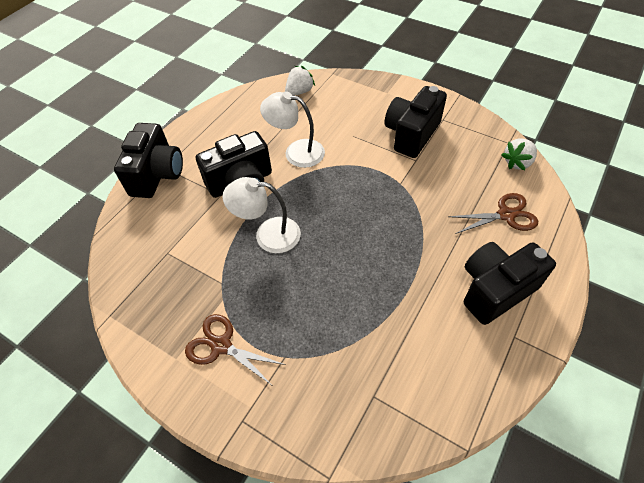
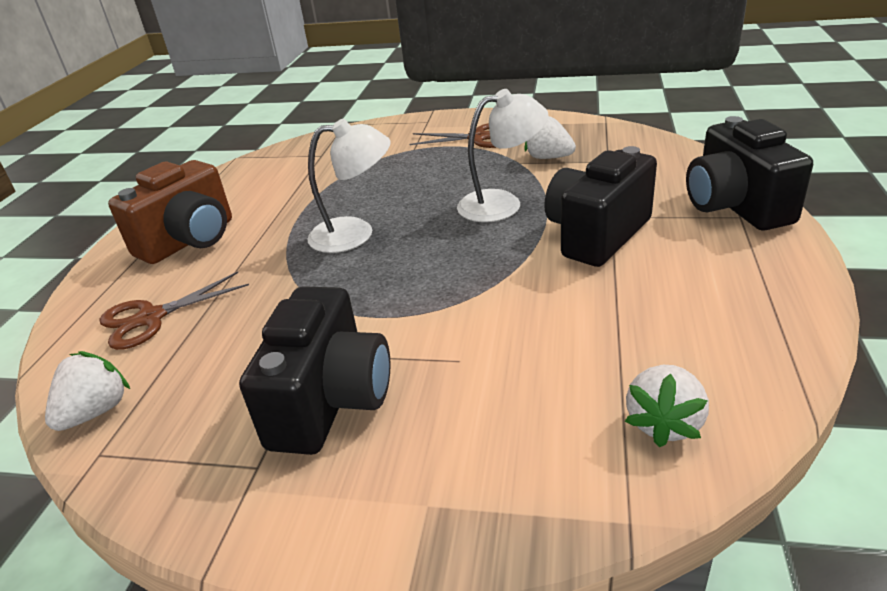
camera: 160 degrees right, 20 degrees down
white lamp [260,91,325,168] -> white lamp moved to [307,119,391,253]
black camera [464,242,556,325] -> brown camera [108,160,232,264]
none -> white strawberry [524,116,576,159]

